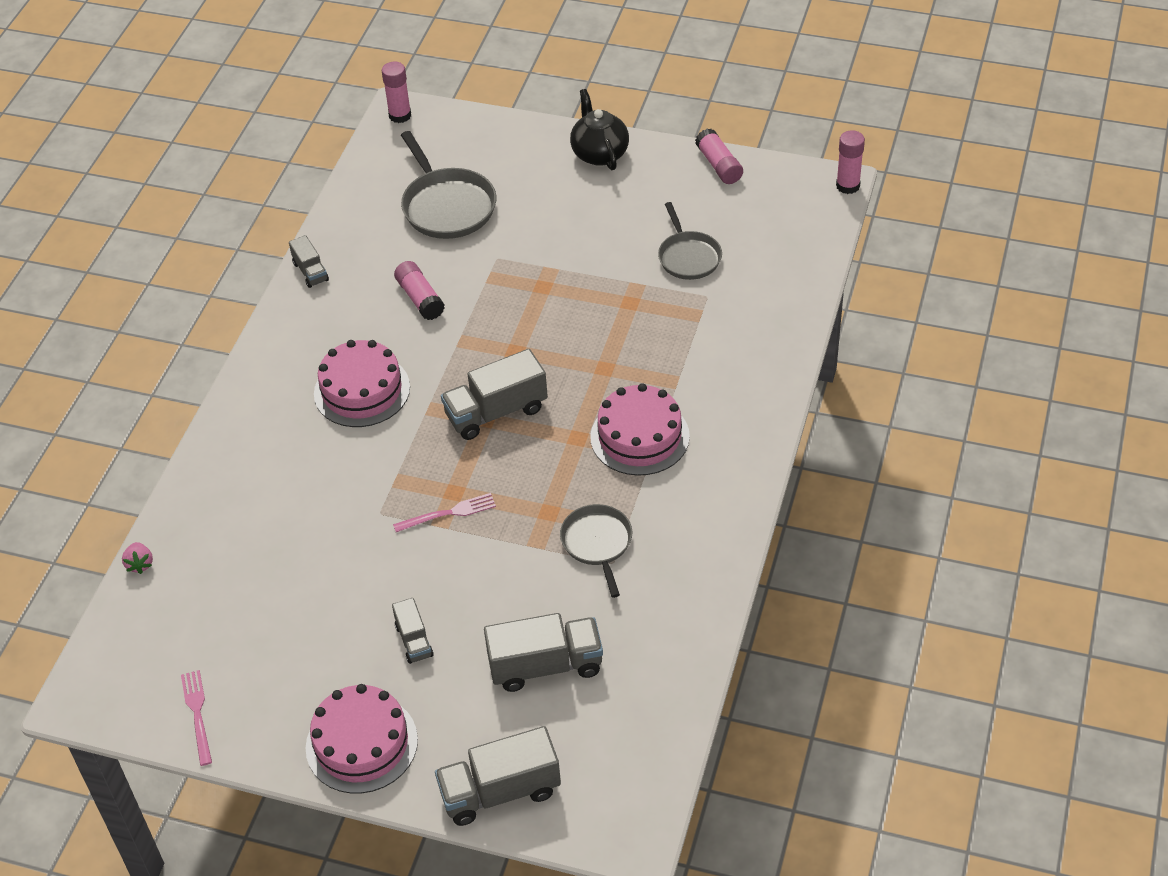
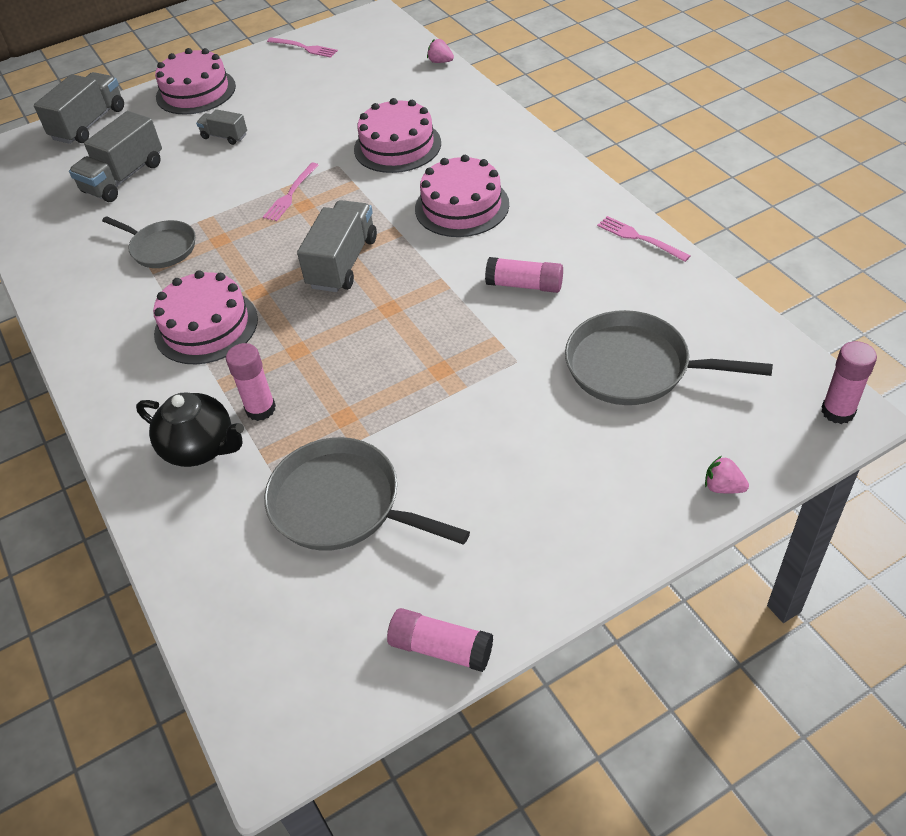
camera: 135 degrees right, 0 degrees up
grey truck [289,235,329,288] -> pink fork [597,216,690,262]
black teapot [570,89,629,170] -> black teapot moved to [136,392,244,467]
grey pan [658,202,722,280] -> grey pan [264,437,470,551], size x1.54
pink glue stick [836,130,865,194] -> pink glue stick moved to [226,343,276,421]
none -> pink cake [354,98,441,173]
none -> pink strawberry [705,456,749,494]

